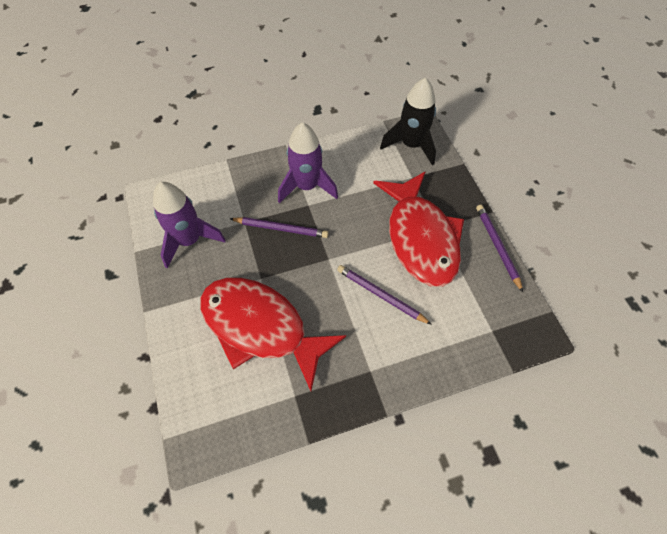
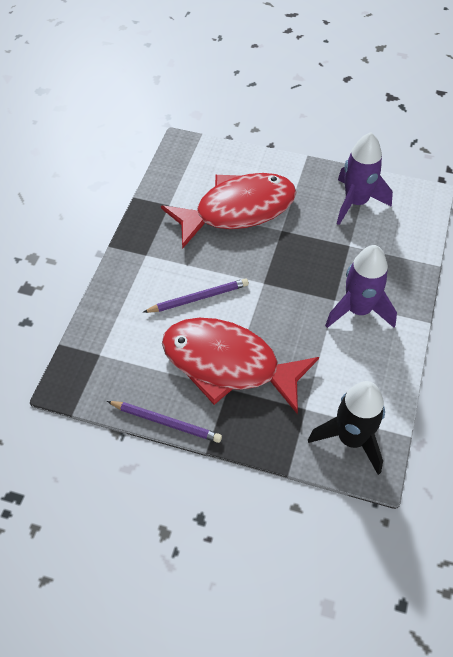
camera: 125 degrees right, 5 degrees down
purple pencil [230,217,328,238] -> none

